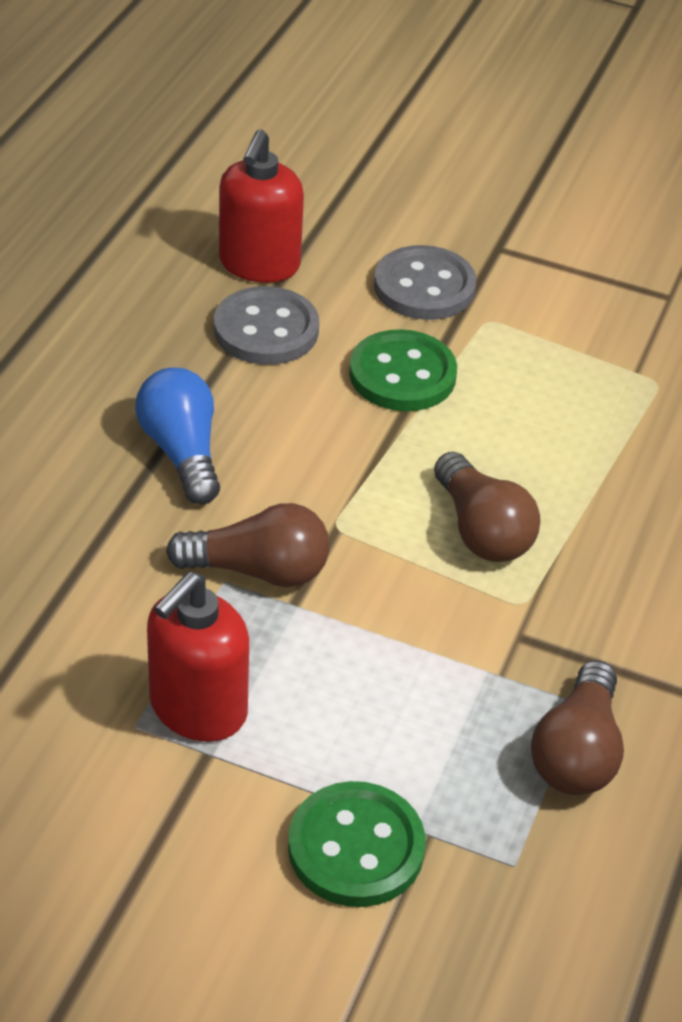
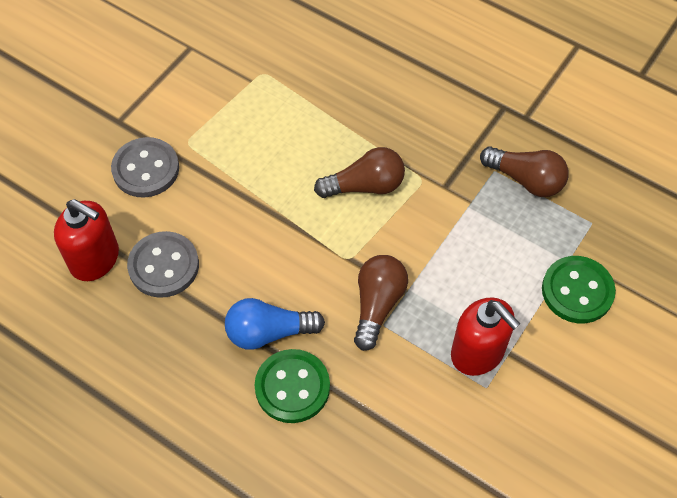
camera: 75 degrees left, 15 degrees up
green button [349,329,457,411] -> green button moved to [254,349,330,423]

